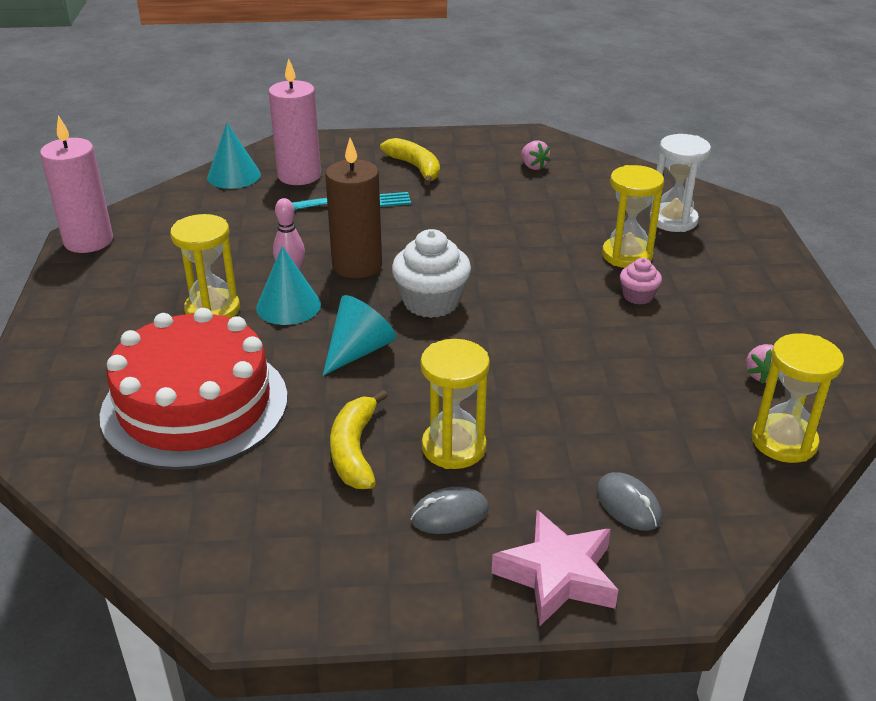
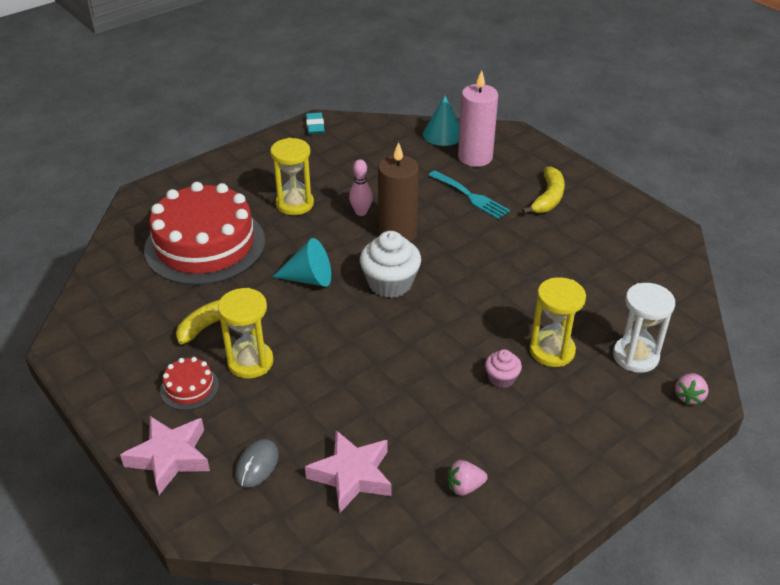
camera: 55 degrees right, 5 degrees up
pink candle [40,115,113,253] -> turquoise eraser [306,113,324,134]
turquoise cone [256,246,321,325] -> none
grey mouse [410,487,489,534] -> red cake [160,357,219,410]
pink strawberry [521,140,550,170] -> pink strawberry moved to [675,373,709,405]
yellow hourglass [752,333,844,463] -> none
none -> pink star [305,430,392,514]

